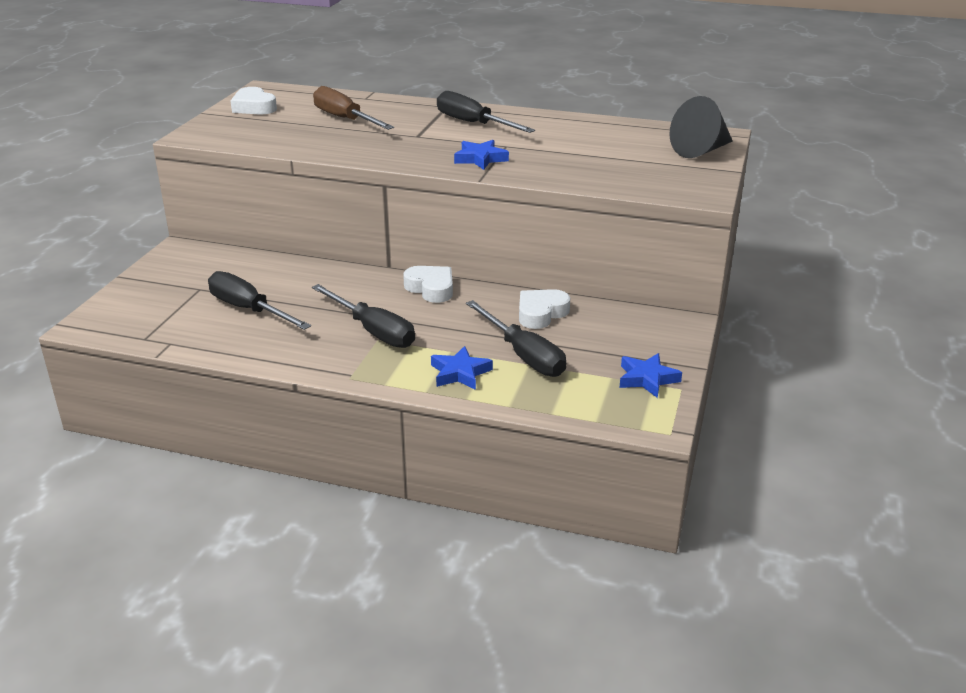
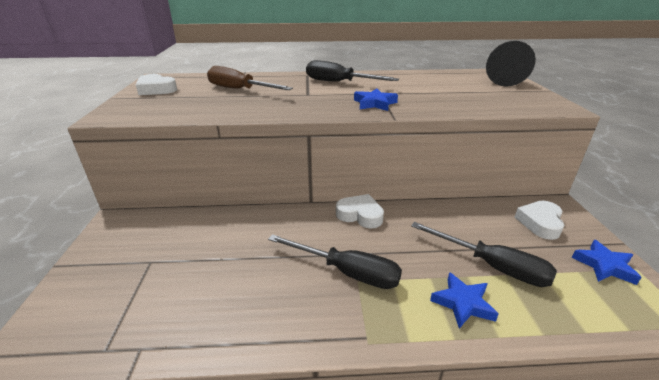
camera: 20 degrees left, 0 degrees up
black screwdriver [208,271,311,330] -> none
white heart [519,289,570,329] -> white heart moved to [515,201,564,240]

